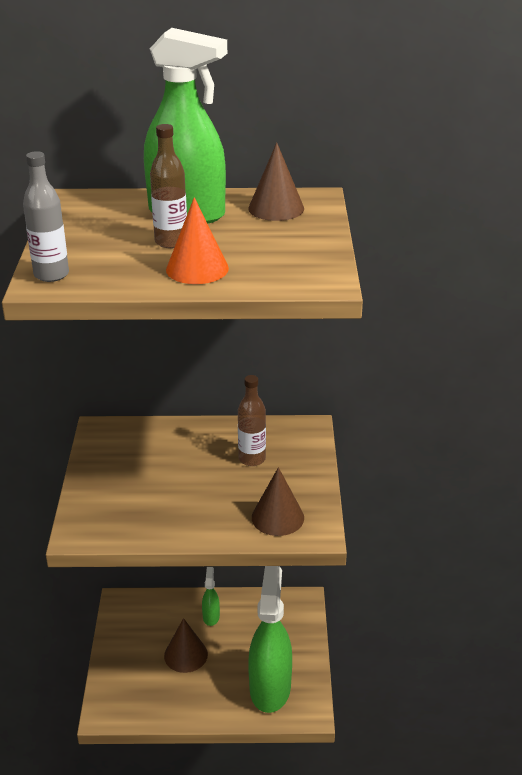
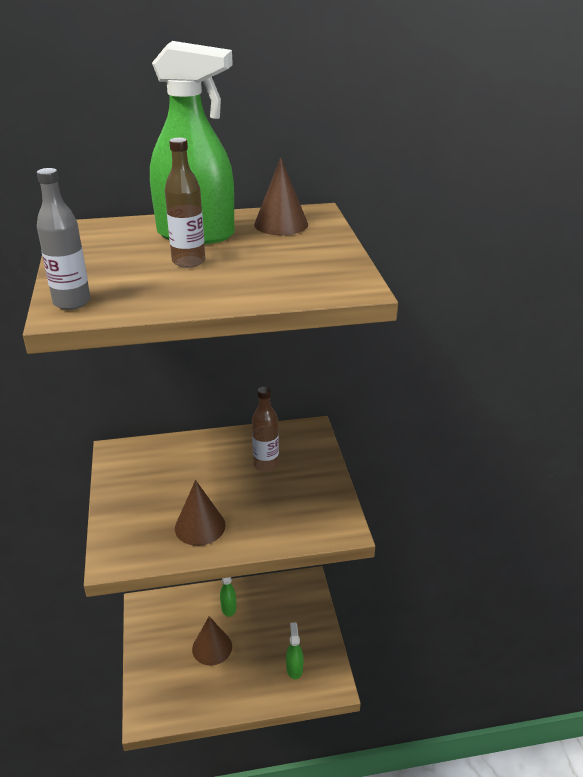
camera: 10 degrees left, 0 degrees up
orange cone [166,197,229,284] -> none
green spray bottle [248,566,292,713] -> green spray bottle [286,622,303,679], size x0.44
brown cone [252,467,304,536] -> brown cone moved to [175,480,226,546]

